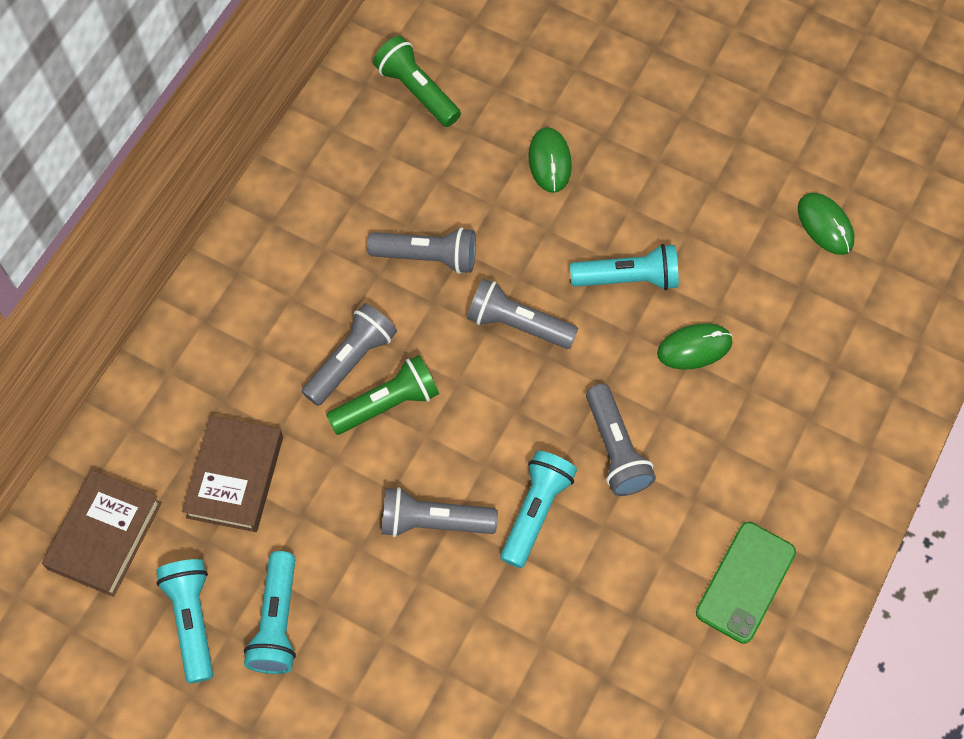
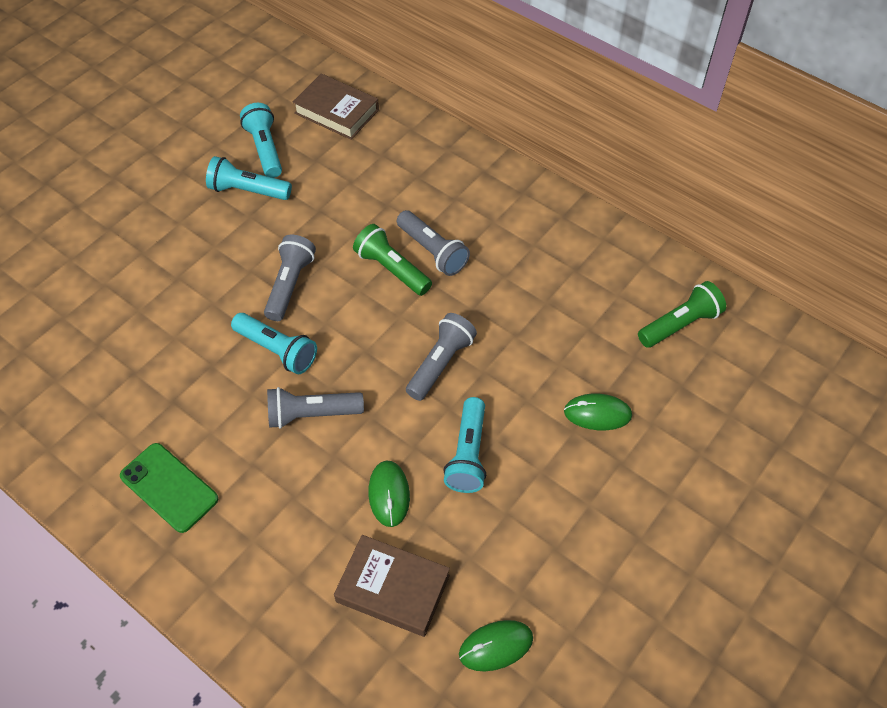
camera: 100 degrees right, 10 degrees down
turquoise flashlight [156,559,213,683] -> turquoise flashlight turned 105 degrees counterclockwise [240,103,282,178]
brown book [182,415,283,532] -> brown book moved to [334,535,450,637]
green flashlight [326,355,439,435] -> green flashlight turned 150 degrees clockwise [353,224,432,296]
grey flashlight [367,227,476,274] -> none

